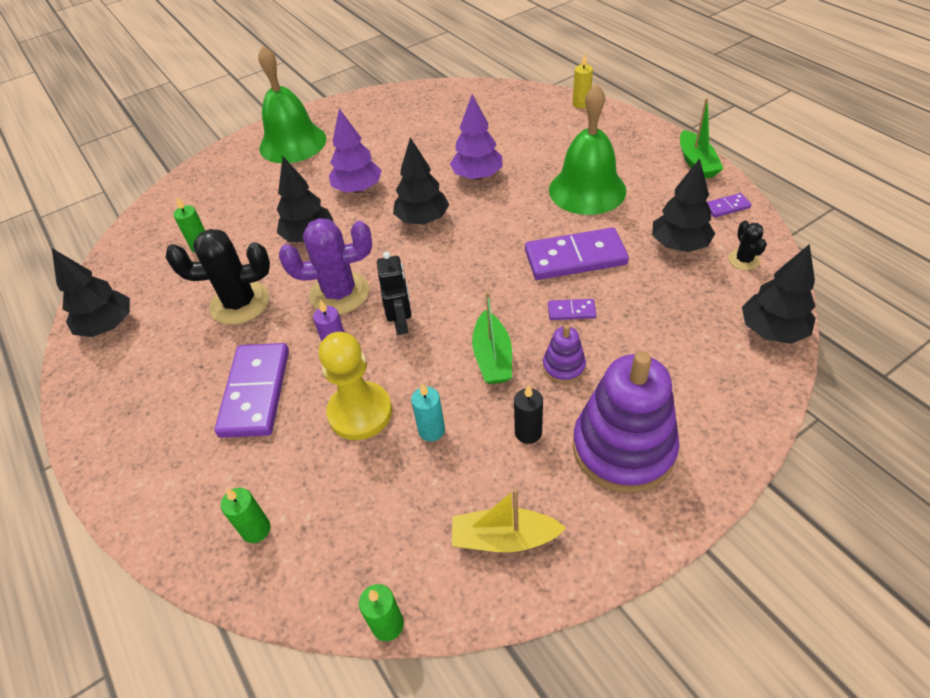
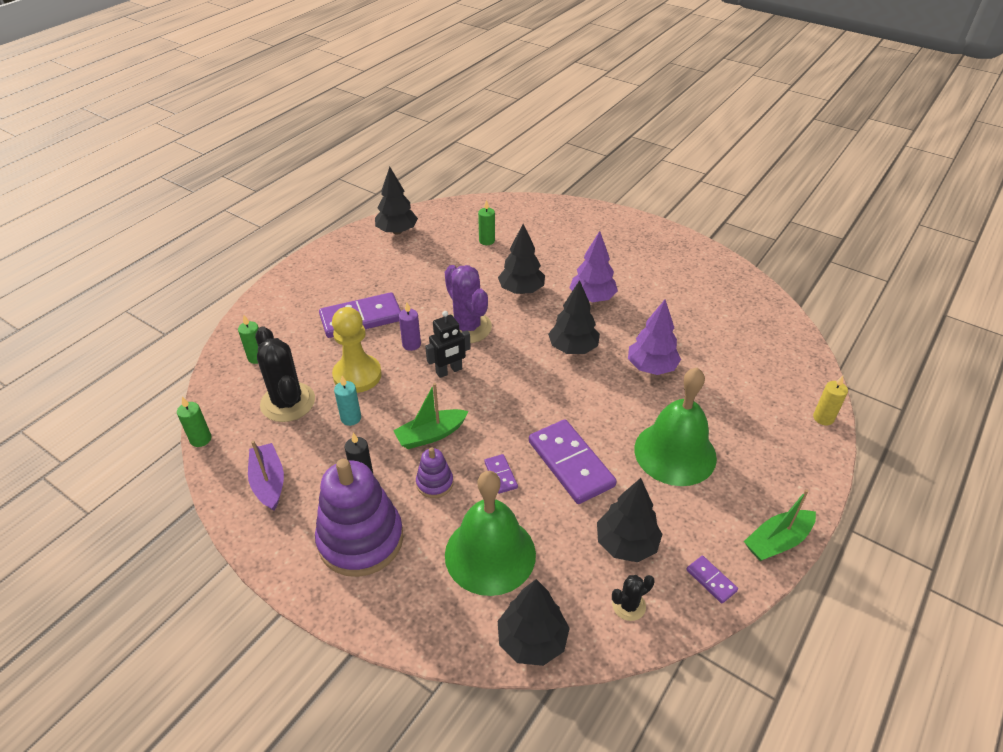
camera: 65 degrees right, 5 degrees down
black cactus [165,229,270,325] -> black cactus moved to [255,326,315,422]
green bell [258,46,326,163] -> green bell moved to [445,471,536,596]
yellow boat [452,488,566,552] -> purple boat [248,441,284,511]

